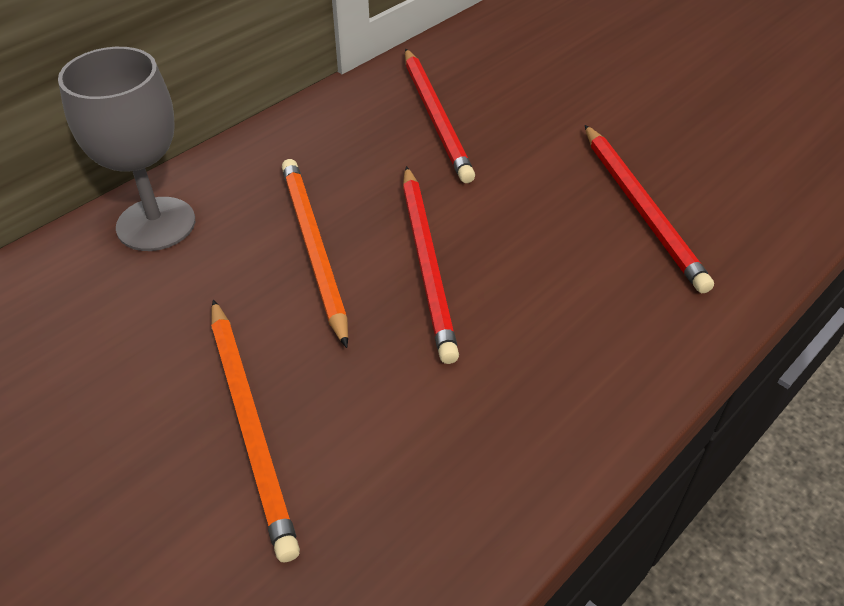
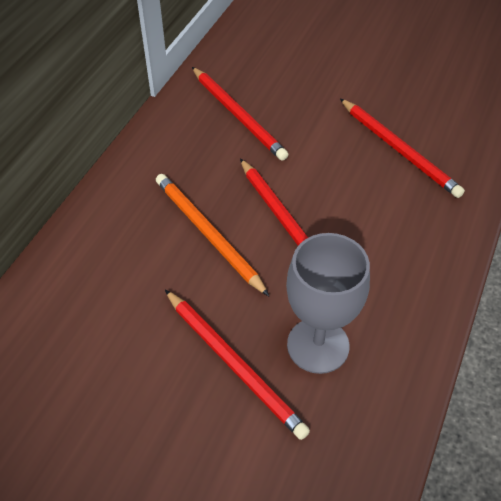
camera: 20 degrees left, 5 degrees up
grey goblet [58,47,195,251] -> grey goblet moved to [286,233,370,374]
orange pencil [211,300,300,562] -> red pencil [165,290,310,440]

